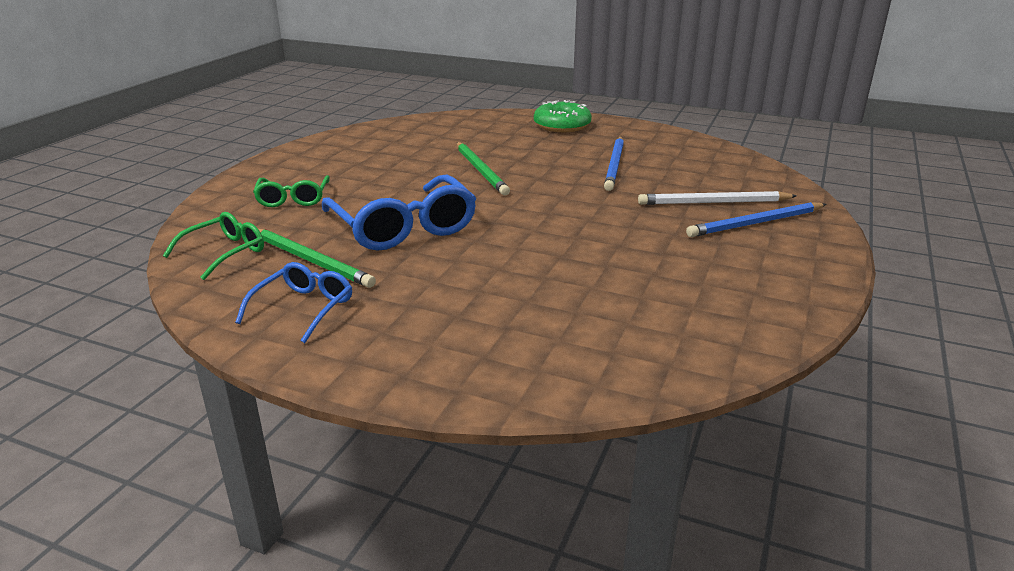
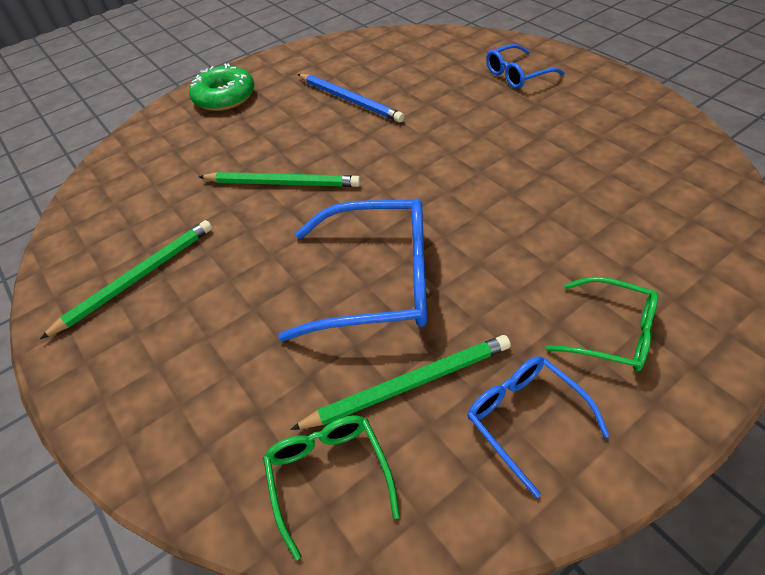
camera: 55 degrees left, 20 degrees up
green glasses [253,175,330,207] -> green glasses moved to [545,277,658,371]
white pencil [638,191,797,205] -> none
blue pencil [686,202,826,237] -> blue glasses [486,44,565,89]
none -> green pencil [40,220,212,339]

